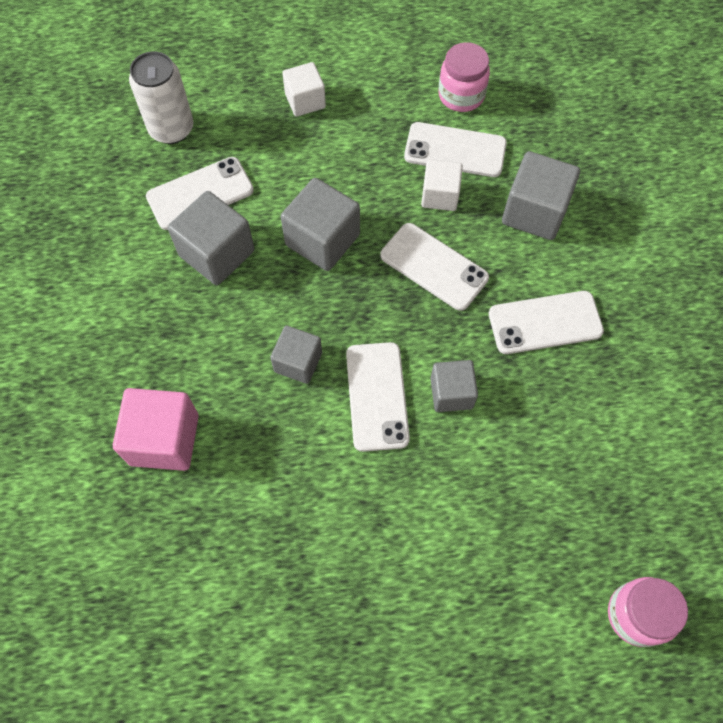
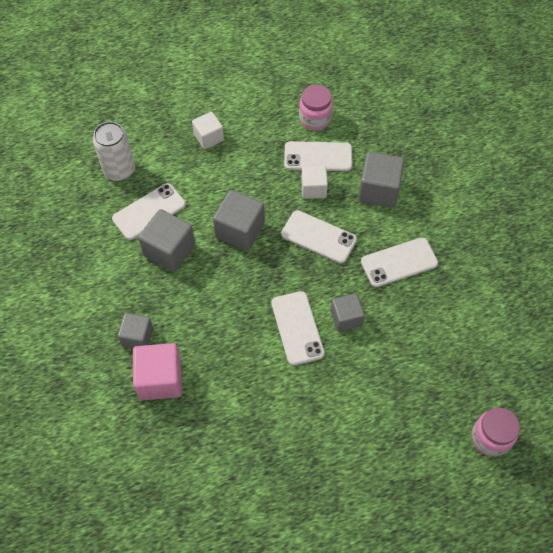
camera: 10 degrees left, 5 degrees down
grey cube [270,326,322,384] -> grey cube moved to [118,313,153,349]

